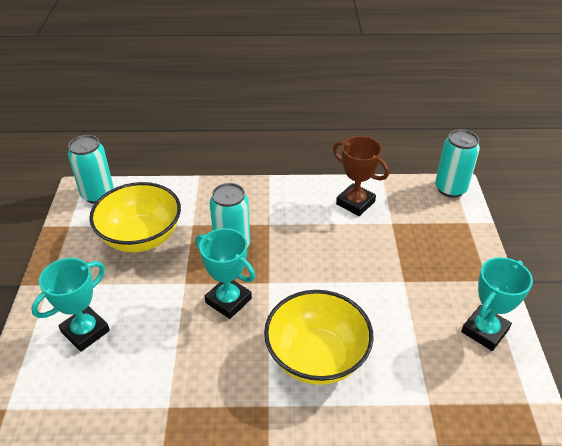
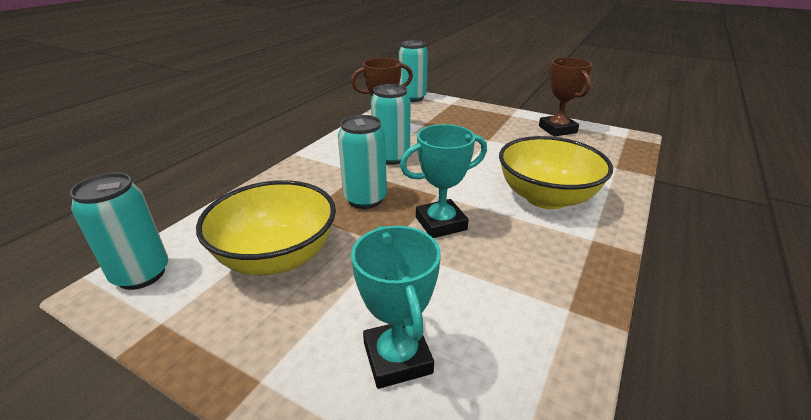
camera: 60 degrees left, 10 degrees down
turquoise trophy [461,257,533,351] -> brown trophy [539,57,592,137]
none -> turquoise can [371,84,410,165]

